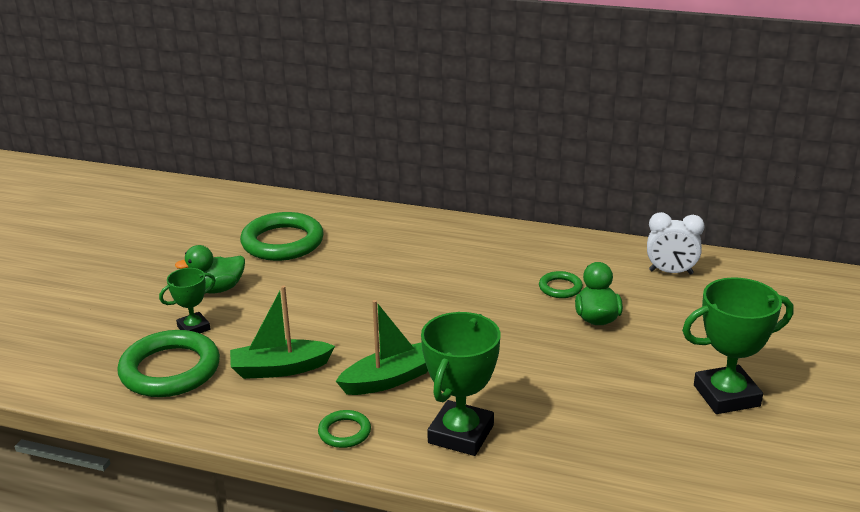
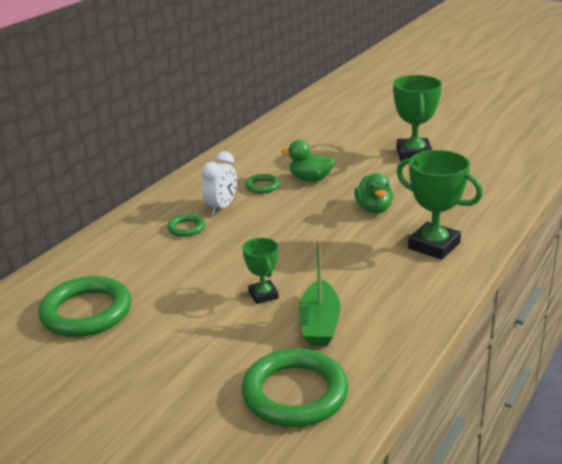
camera: 75 degrees left, 0 degrees up
green trophy [159,268,216,333] -> green trophy moved to [242,238,279,304]
green duck [175,245,245,294] -> green duck moved to [354,173,393,213]
green ring [318,410,371,448] -> green ring moved to [167,214,205,237]
green boat [336,300,428,395] -> none
white clock [647,212,705,275] -> white clock moved to [201,151,237,215]

